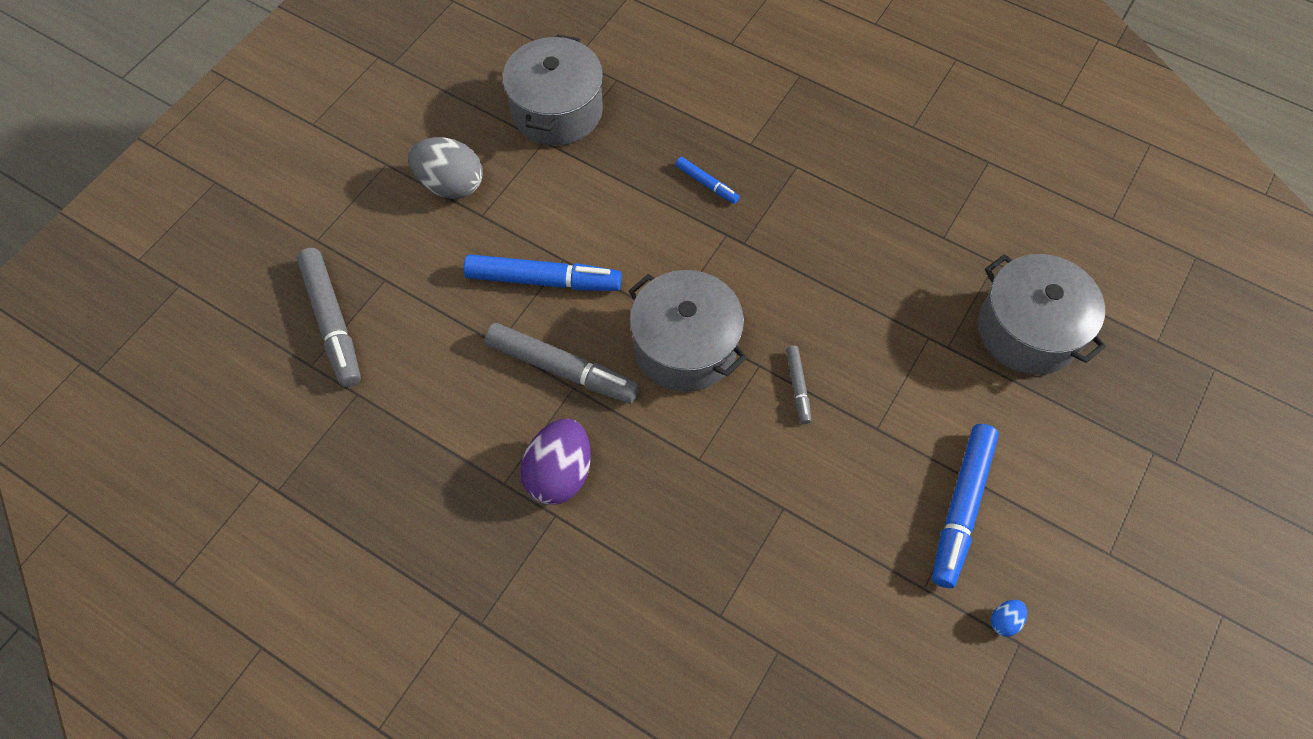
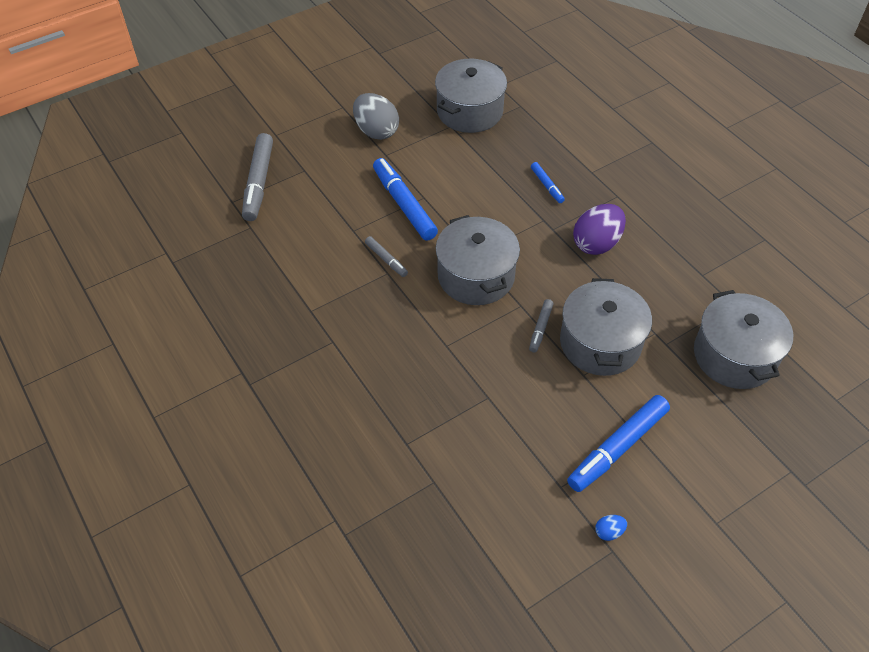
camera: 25 degrees right, 10 degrees down
blue marker [463,254,622,291] -> blue marker turned 150 degrees counterclockwise [373,158,438,241]
grey marker [485,323,639,403] -> grey marker [365,236,408,277], size x0.51
purple egg [520,419,591,505] -> purple egg moved to [573,204,626,255]
none -> grey pot [560,278,652,376]

